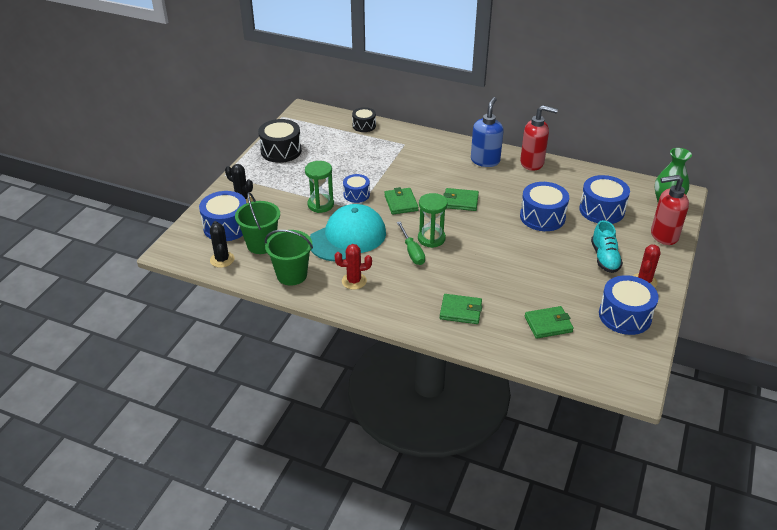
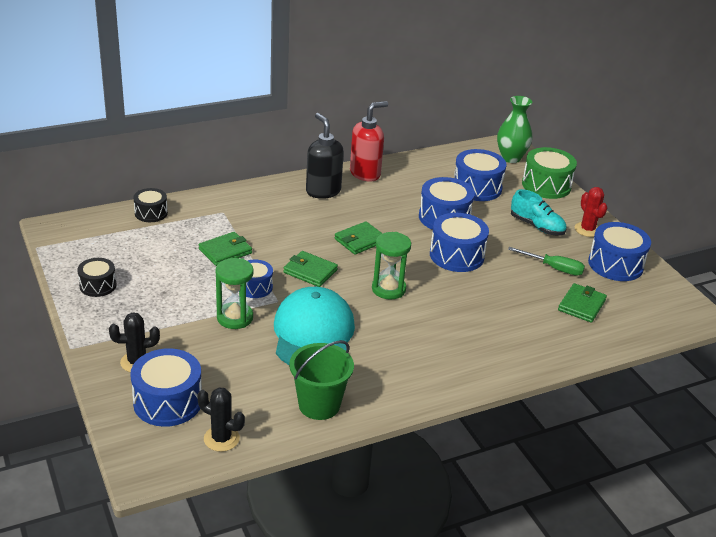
camera: 50 degrees left, 5 degrees down
green bucket [235,192,280,254] -> none
black drum [258,119,302,163] -> black drum [77,258,116,297], size x0.60
red cactus [335,244,372,290] -> none
green screwdriver [397,221,425,265] -> green screwdriver moved to [508,247,585,276]
green wallet [440,294,482,324] -> green wallet moved to [199,232,252,266]
blue soap dispenser [471,97,504,167] -> black soap dispenser [306,113,344,199]
red soap dispenser [651,175,689,245] -> green drum [522,147,577,199]
none -> blue drum [430,213,489,272]

